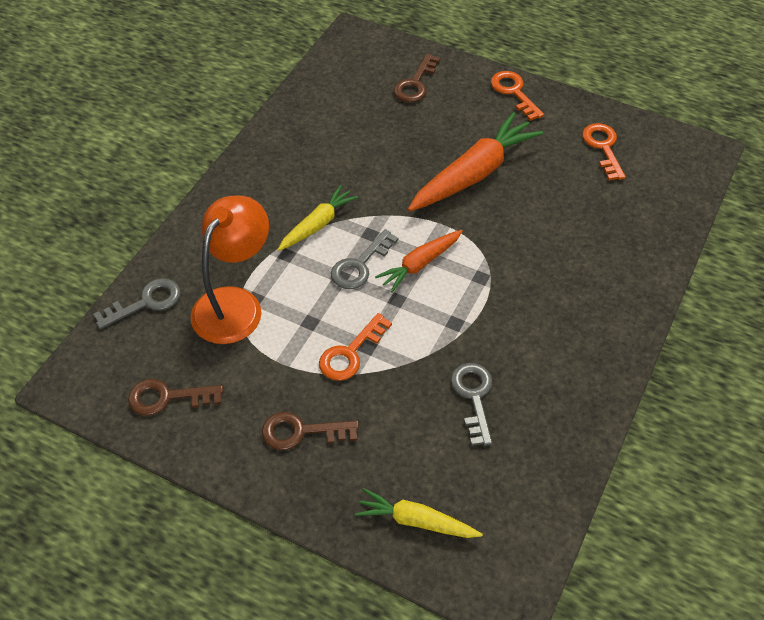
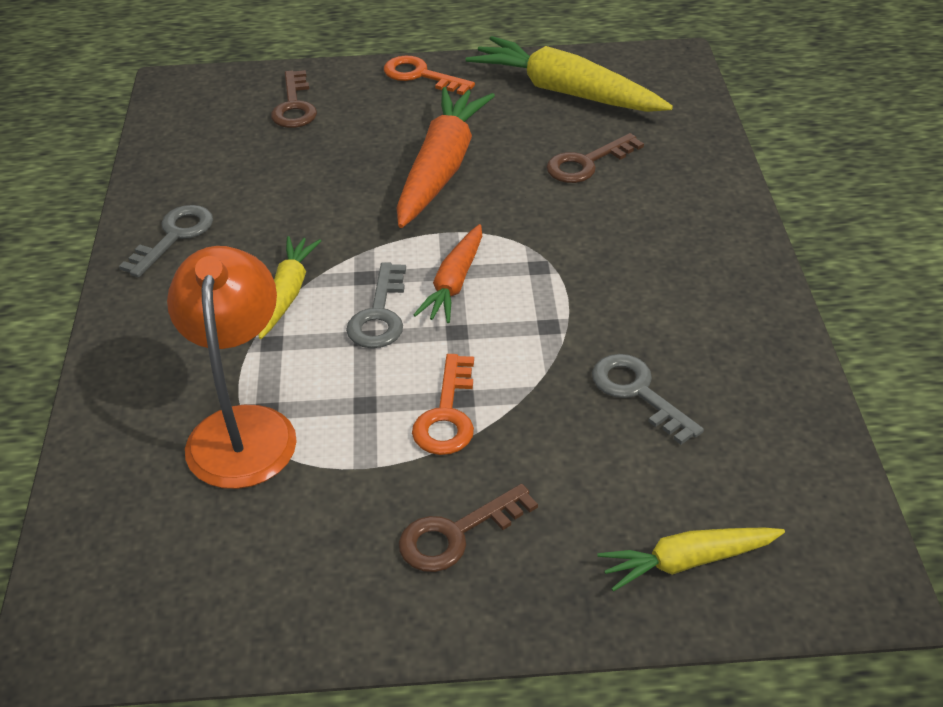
camera: 30 degrees left, 10 degrees down
grey key [93,278,180,329] -> grey key moved to [119,205,213,277]
brown key [128,379,224,416] -> brown key moved to [546,133,644,183]
orange key [582,123,626,180] -> yellow carrot [466,36,673,112]

